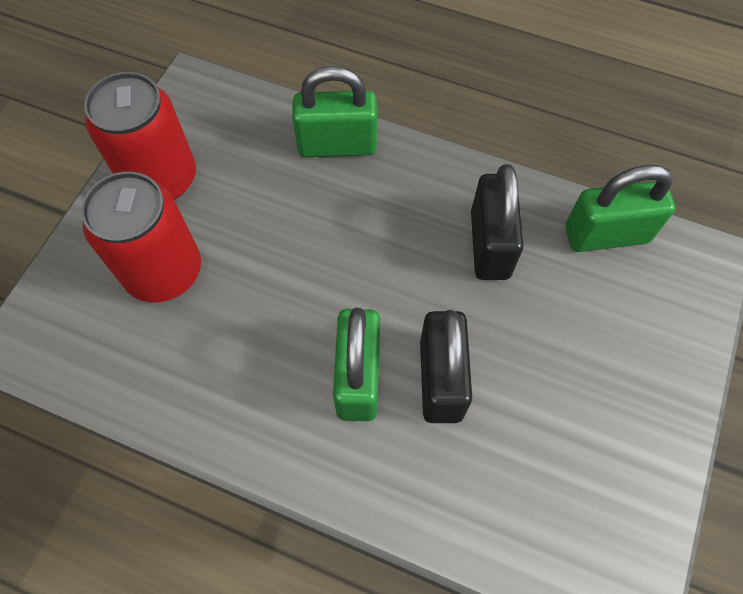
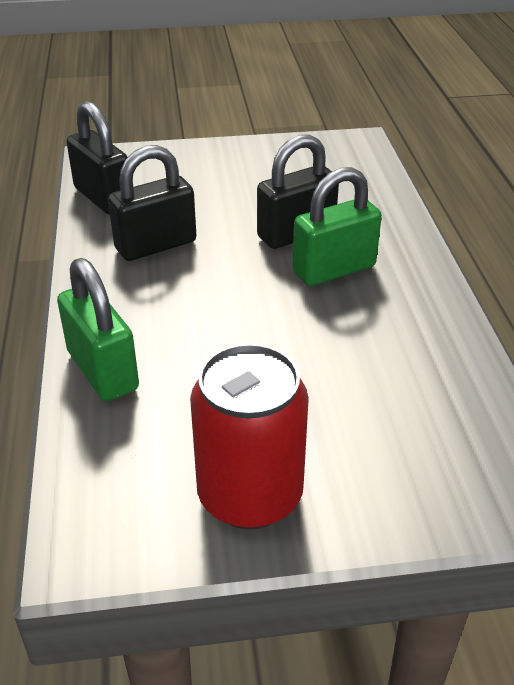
camera: 120 degrees left, 25 degrees down
red can [81,172,201,302] -> none
green padlock [565,165,675,252] -> black padlock [67,101,128,215]

